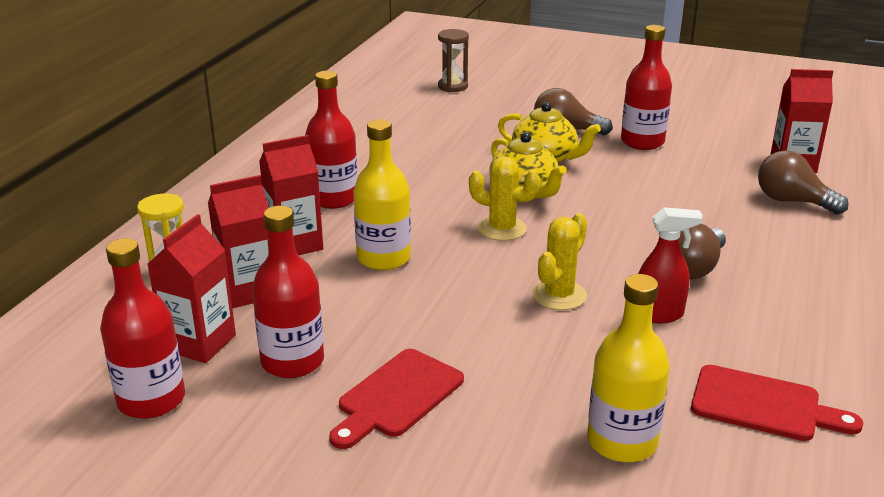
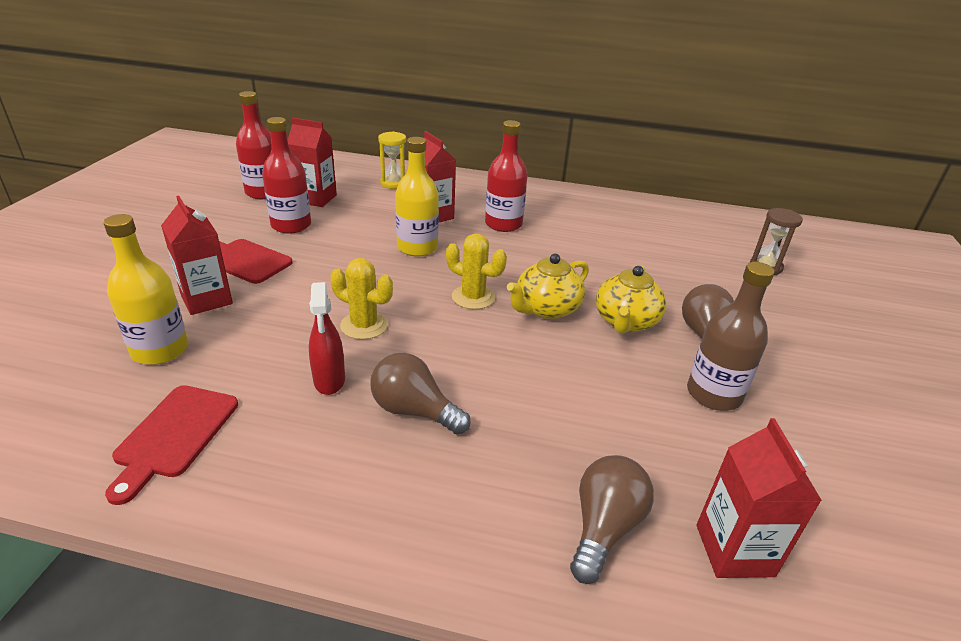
camera: 80 degrees right, 5 degrees up
red carton [208,175,269,308] -> red carton moved to [161,196,233,315]
yellow cactus [469,156,540,241] -> yellow cactus turned 75 degrees counterclockwise [446,233,507,309]
red bottle [621,25,672,150] -> brown bottle [687,262,774,411]

